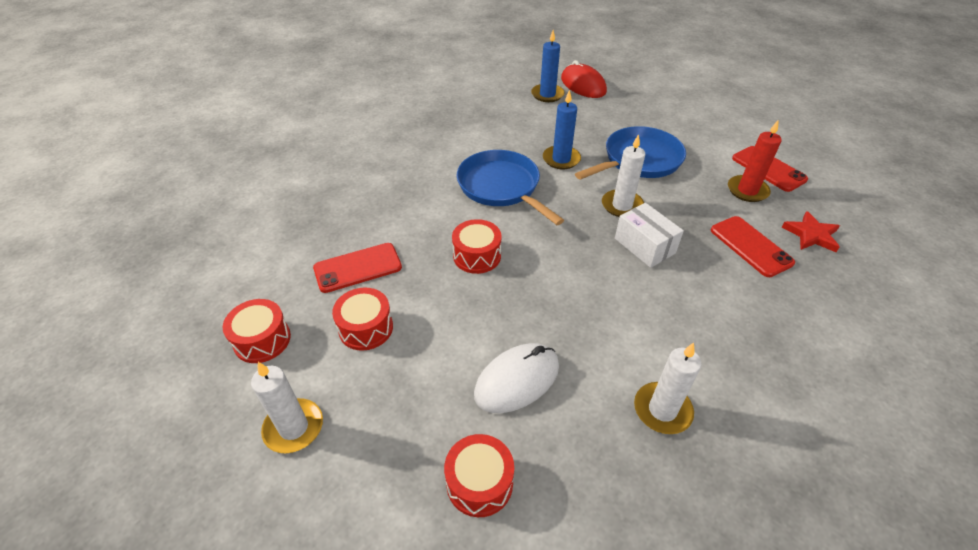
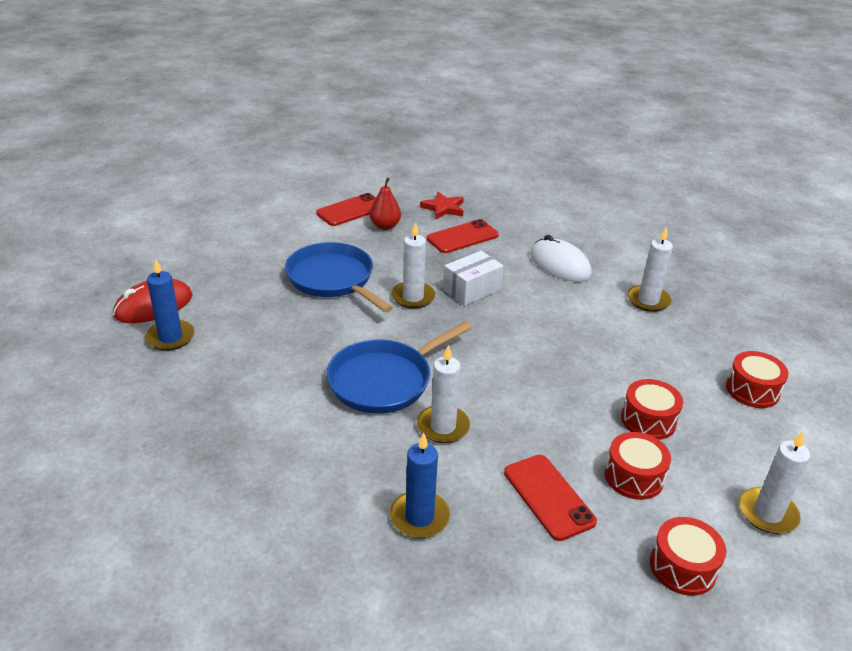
camera: 95 degrees left, 10 degrees down
red drum [452,219,502,274] -> red drum moved to [621,379,683,440]
white mouse [474,343,559,413] -> white mouse moved to [530,235,592,282]
blue candle [543,90,581,169] -> blue candle moved to [390,433,450,538]
red candle [728,121,782,202] -> red pear [369,178,401,230]
none -> white candle [417,345,470,443]

